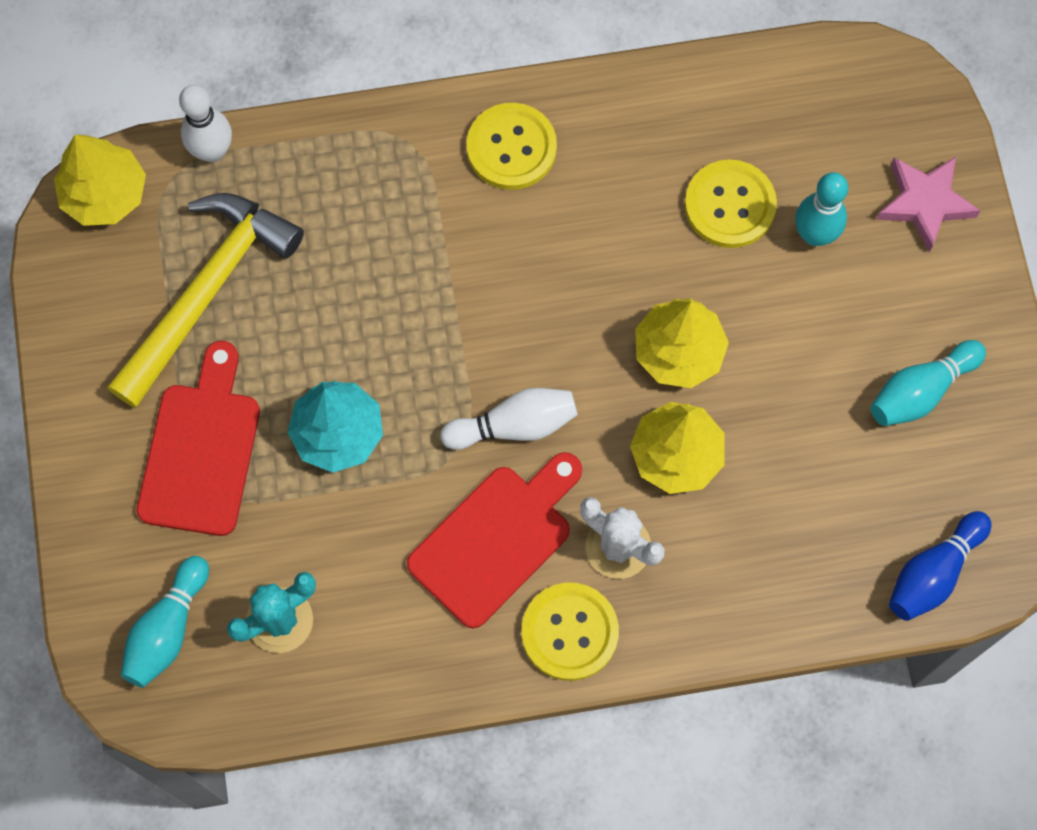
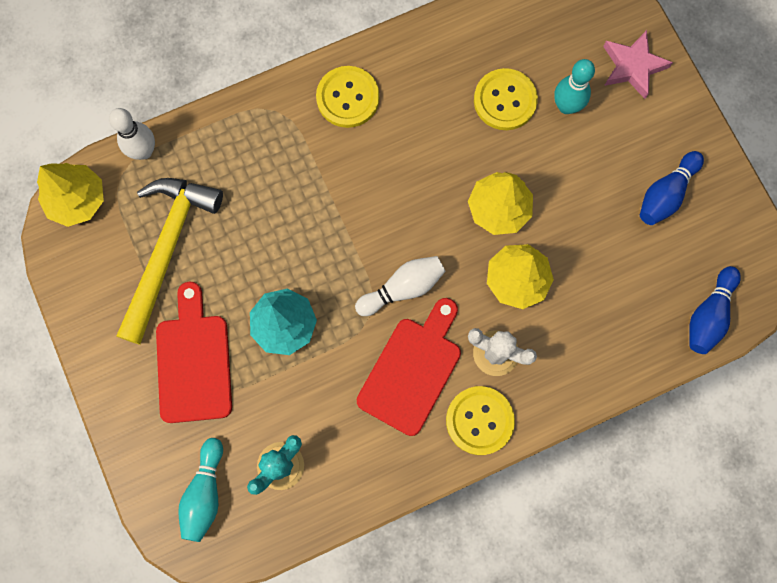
camera: 15 degrees left, 5 degrees up
turquoise bowling pin [870,340,986,426] -> blue bowling pin [640,151,704,225]

